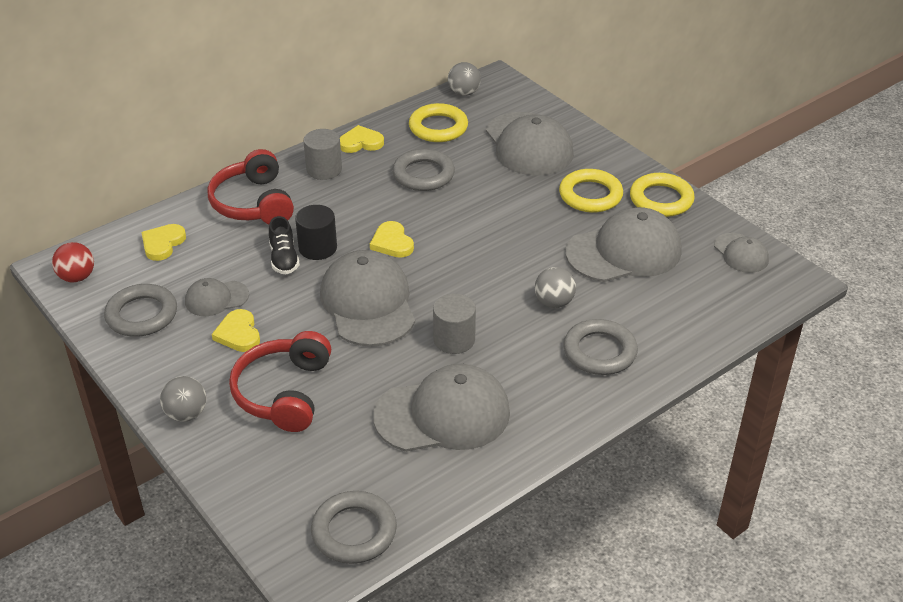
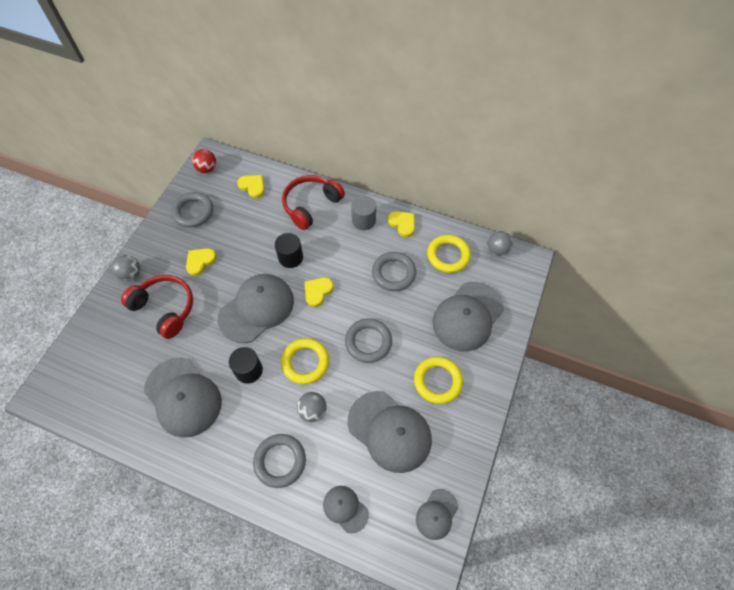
camera: 60 degrees right, 20 degrees up
yellow heart [141,224,186,261] -> yellow heart turned 45 degrees clockwise [237,175,265,198]
grey cap [185,278,249,316] -> grey cap moved to [323,486,369,534]
red headphones [229,331,331,432] -> red headphones turned 60 degrees clockwise [121,275,193,339]
black shoe [269,216,300,274] -> none
grey ring [311,491,397,564] -> grey ring moved to [345,318,392,363]
grey cylinder [433,294,476,354] -> black cylinder [229,347,263,384]
yellow ring [630,173,695,217] -> yellow ring moved to [281,338,329,384]

